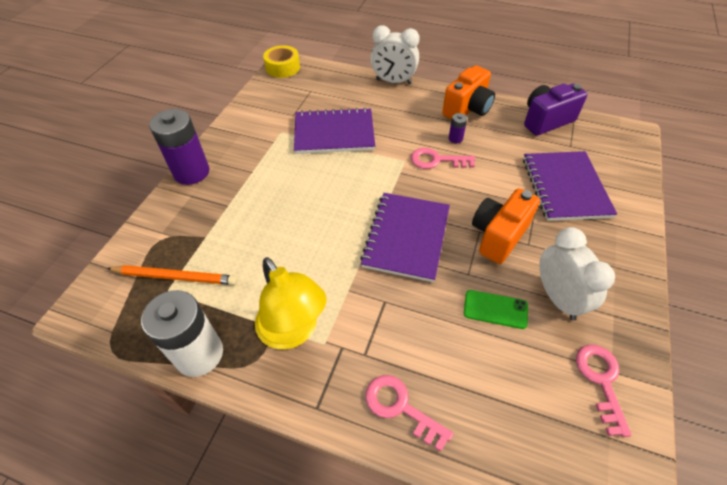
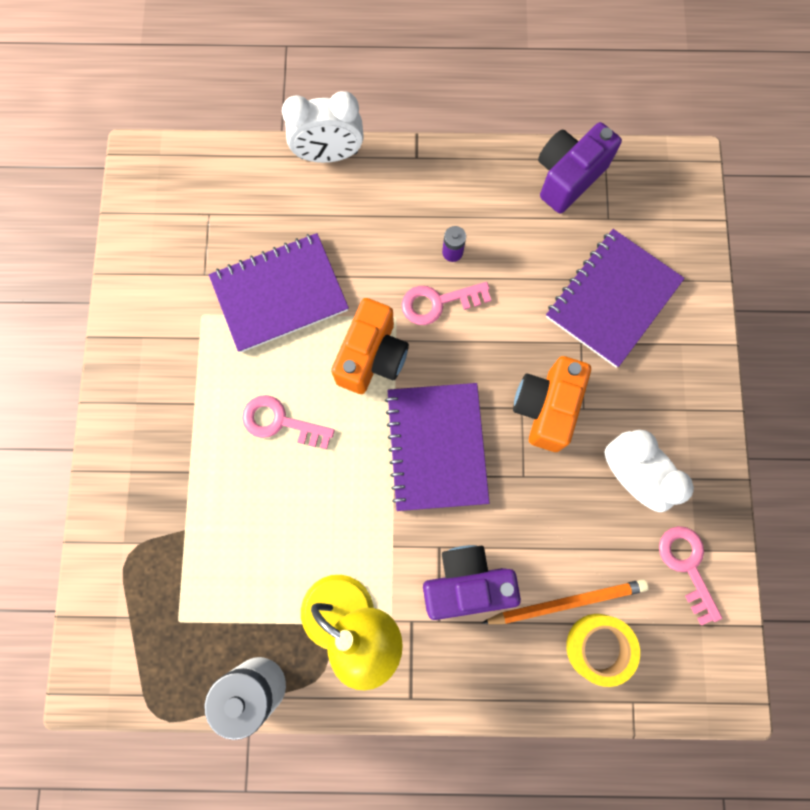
camera: 20 degrees left, 25 degrees up
orange pencil [106,265,237,285] -> orange pencil moved to [481,579,649,624]
purple battery [149,109,209,185] -> none
yellow tape [263,46,300,78] -> yellow tape moved to [566,614,640,687]
pink key [365,375,453,452] -> pink key moved to [242,395,335,449]
orange camera [442,65,495,119] -> orange camera moved to [331,298,409,394]
green phone [464,290,528,329] -> none
purple notebook [523,151,617,221] -> purple notebook turned 60 degrees clockwise [546,229,685,368]
none -> purple camera [423,545,521,620]

